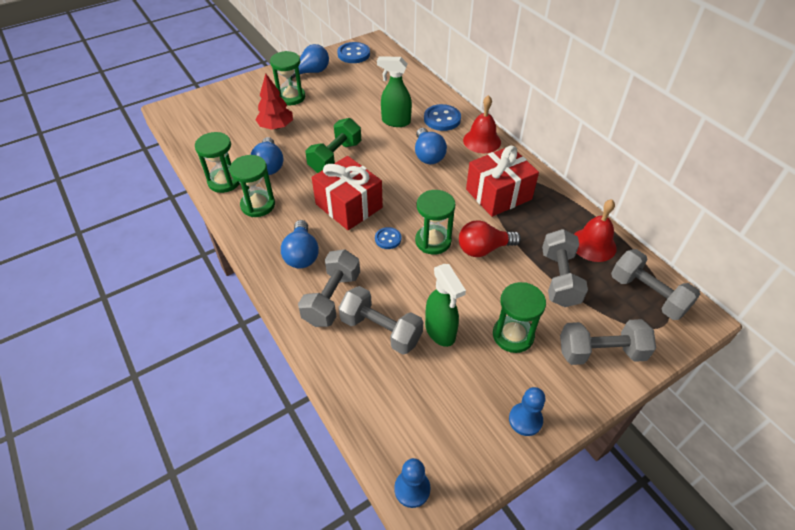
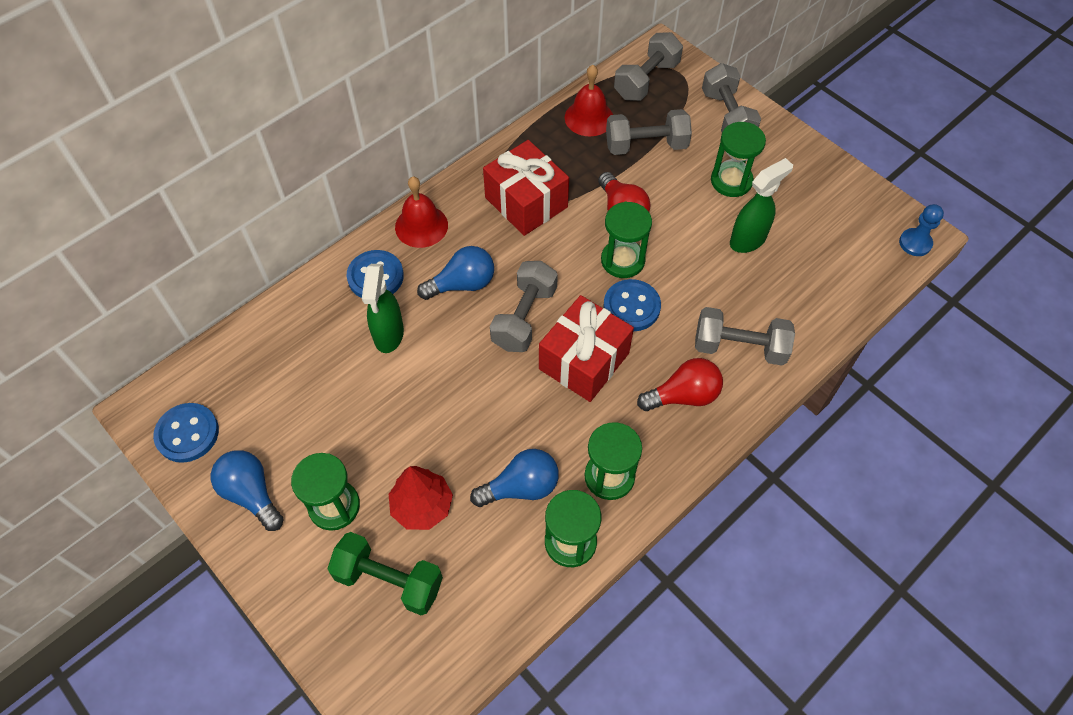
camera: 100 degrees left, 10 degrees up
blue light bulb [281,220,319,268] -> red light bulb [637,358,723,411]
green dumbbell [306,118,361,173] -> green dumbbell moved to [328,532,443,616]
grey dumbbell [338,286,423,355] -> grey dumbbell moved to [490,261,558,352]
blue button [375,227,401,249] -> blue button [603,279,661,331], size x1.70
blue pawn [509,387,546,436] -> none

